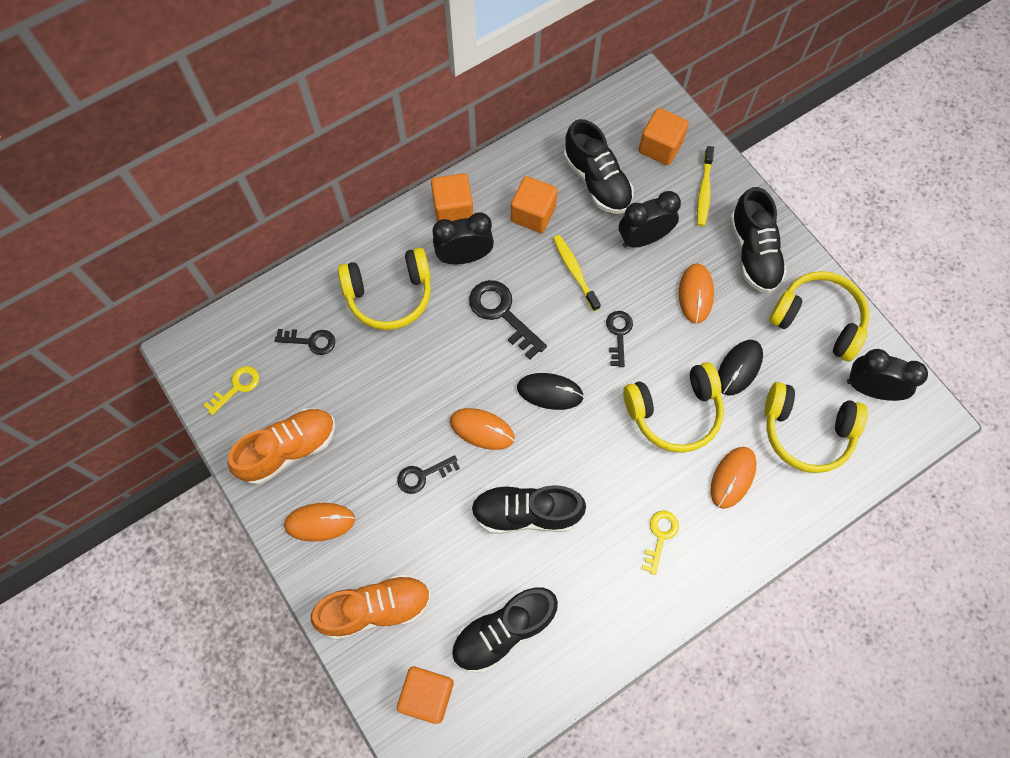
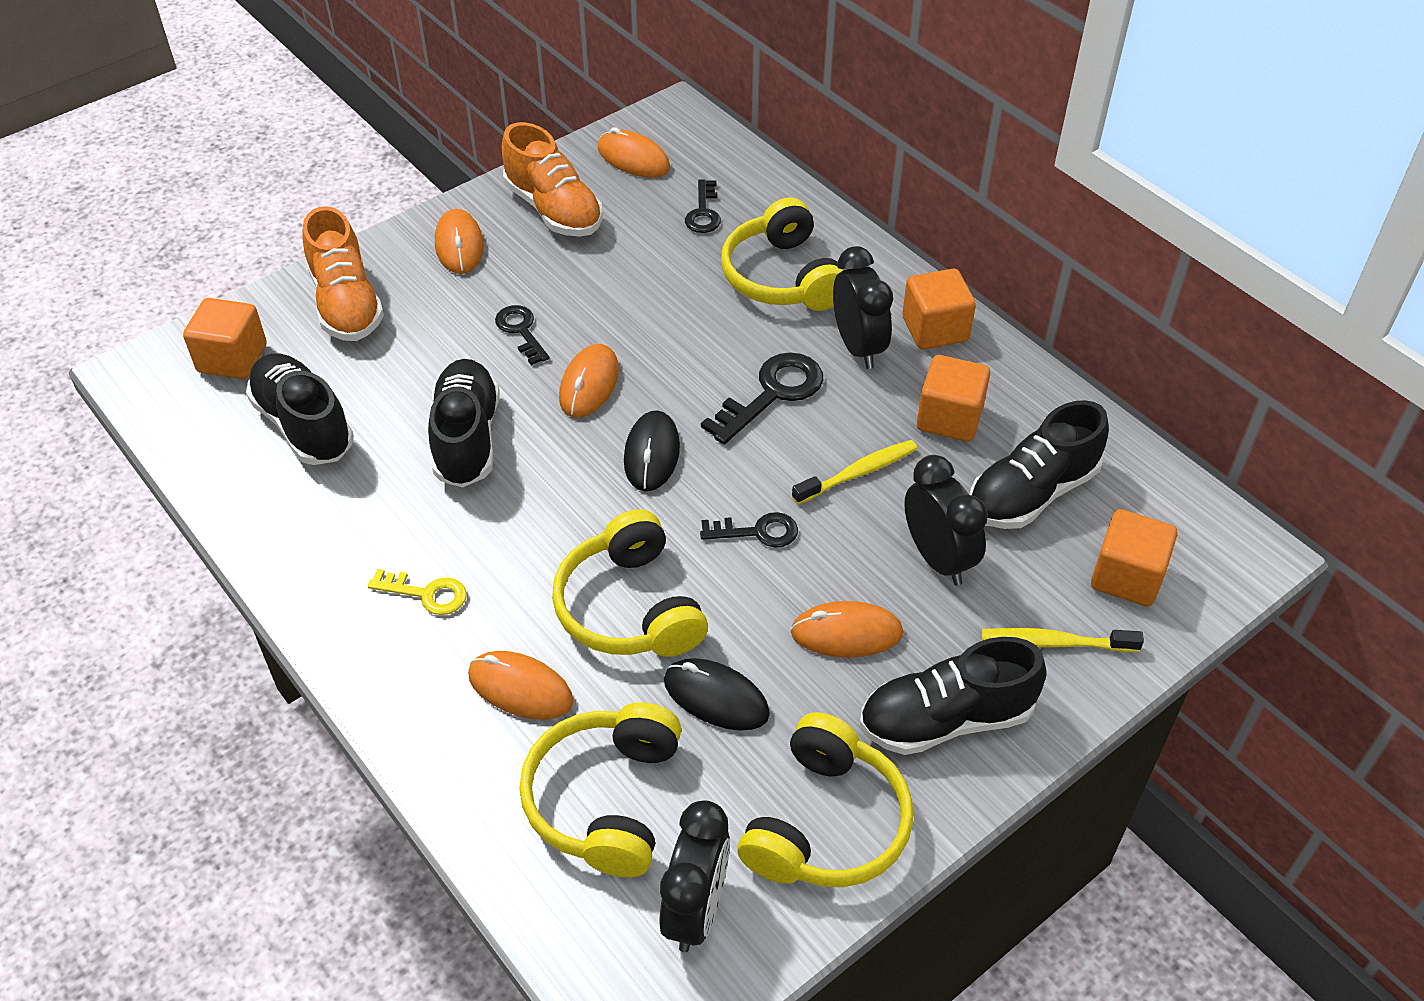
camera: 85 degrees right, 20 degrees down
yellow key [204,366,259,415] -> orange mouse [598,127,670,178]

